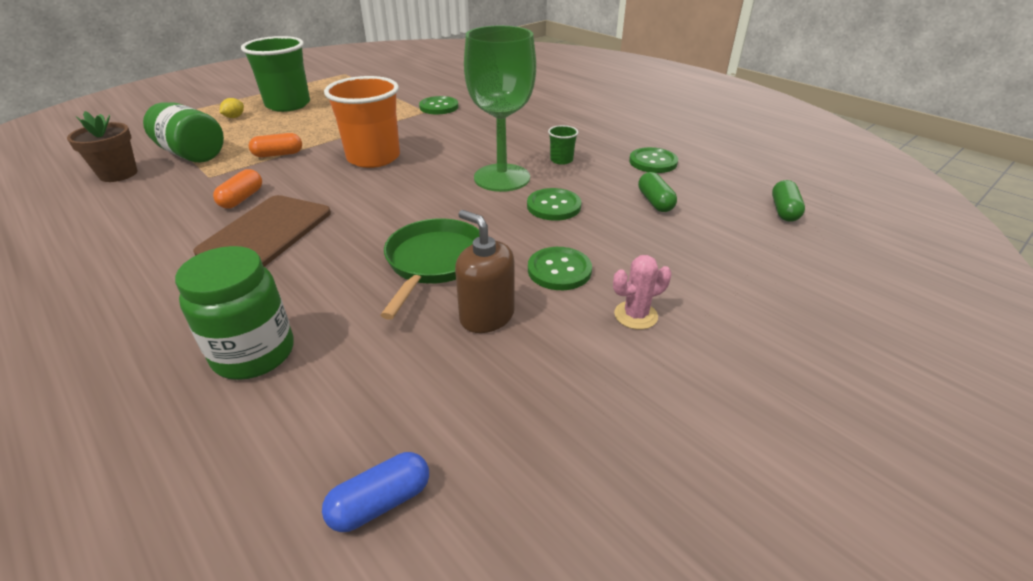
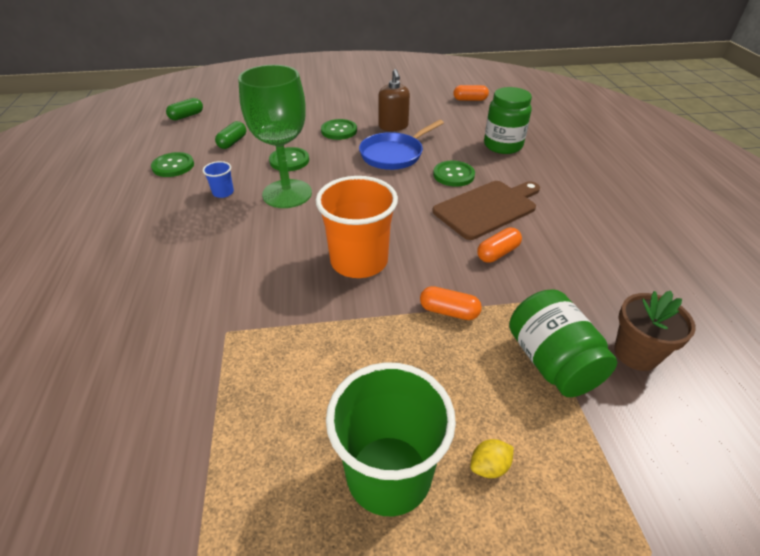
camera: 145 degrees left, 5 degrees up
blue capsule [322,452,429,532] -> orange capsule [453,85,489,101]
green pan [380,218,479,320] -> blue pan [359,120,444,170]
green button [419,96,459,114] -> green button moved to [433,161,475,187]
green cup [548,125,578,165] -> blue cup [203,161,234,198]
pink cactus [613,255,672,329] -> none

